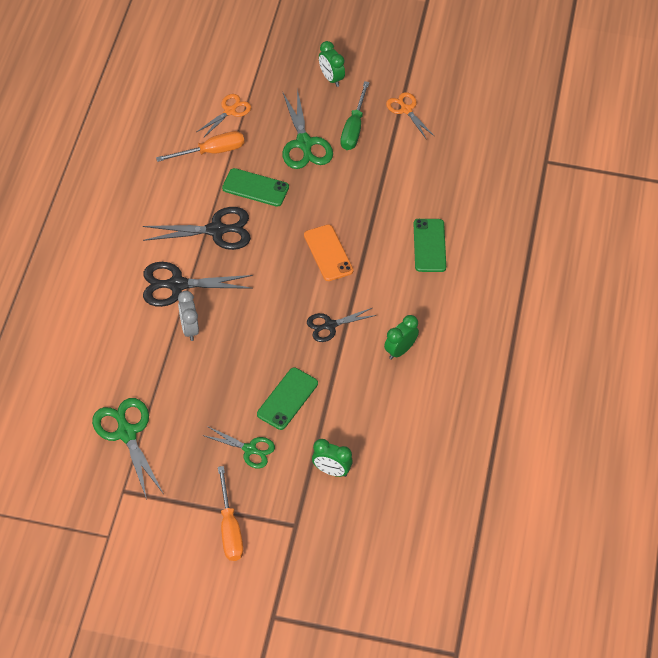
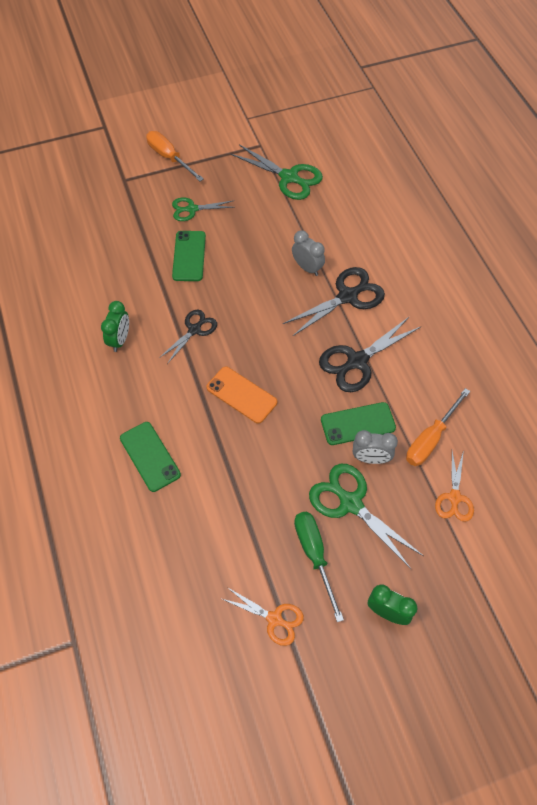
camera: 150 degrees right, 5 degrees up
green clock [312,439,353,477] -> none
none -> grey clock [353,430,398,464]

